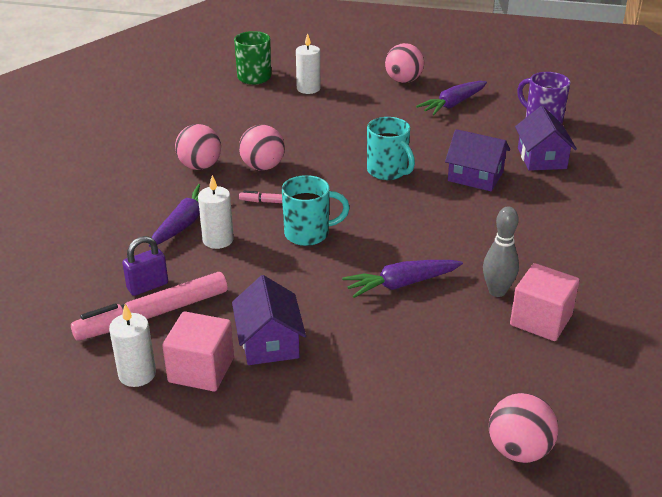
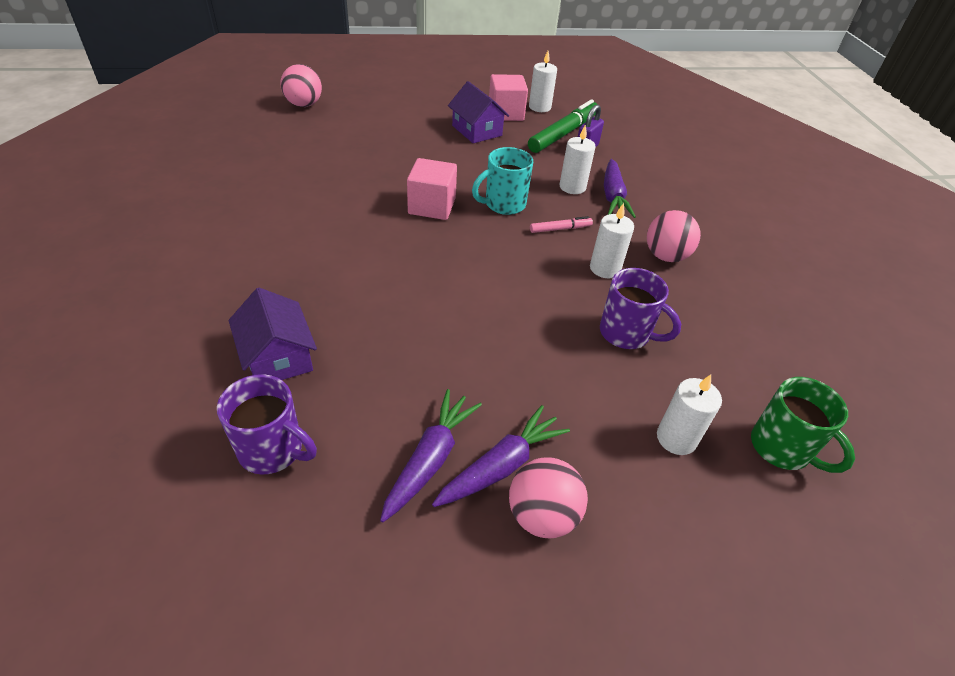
camera: 155 degrees right, 10 degrees up
pink marker [71,272,228,341] -> green marker [528,99,597,153]
pink ball [239,125,285,171] -> white candle [590,203,634,278]
purple carrot [342,260,463,298] -> purple carrot moved to [432,405,570,507]
turquoise mug [367,117,415,180] -> none
purple house [445,129,510,191] -> none
grey bowling pin [483,206,519,297] -> none
pink cube [510,263,579,341] -> pink cube moved to [407,158,457,220]
none -> purple mug [600,268,681,349]

